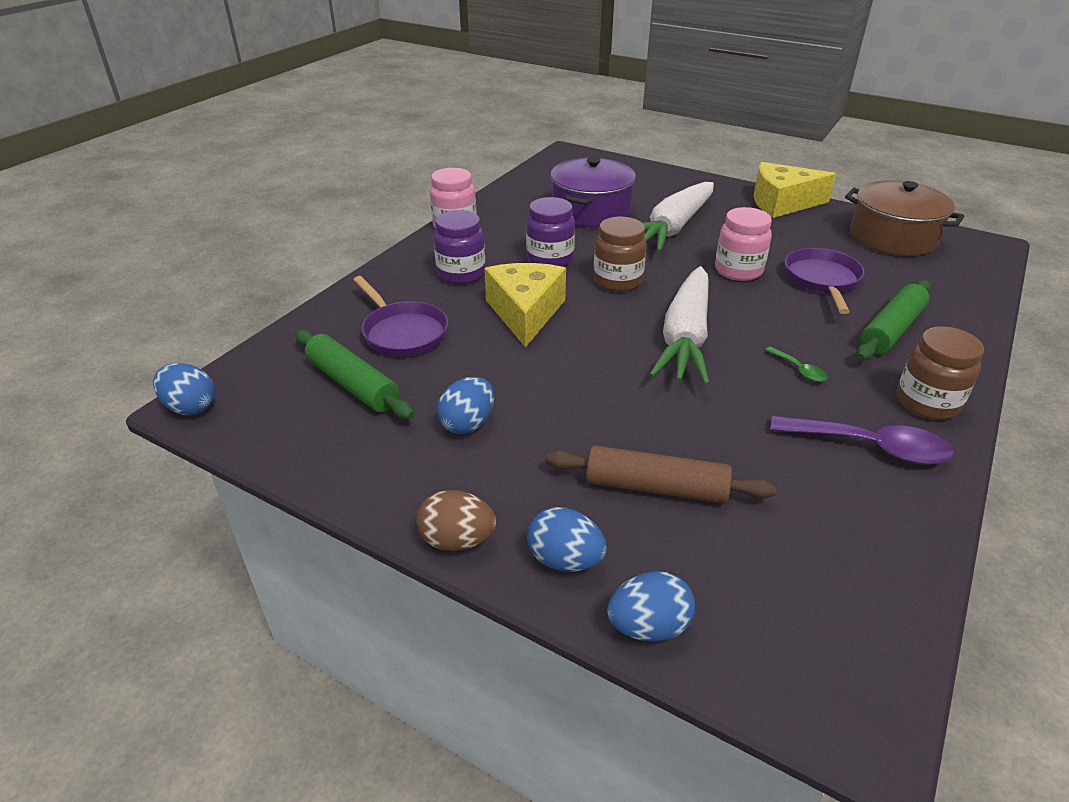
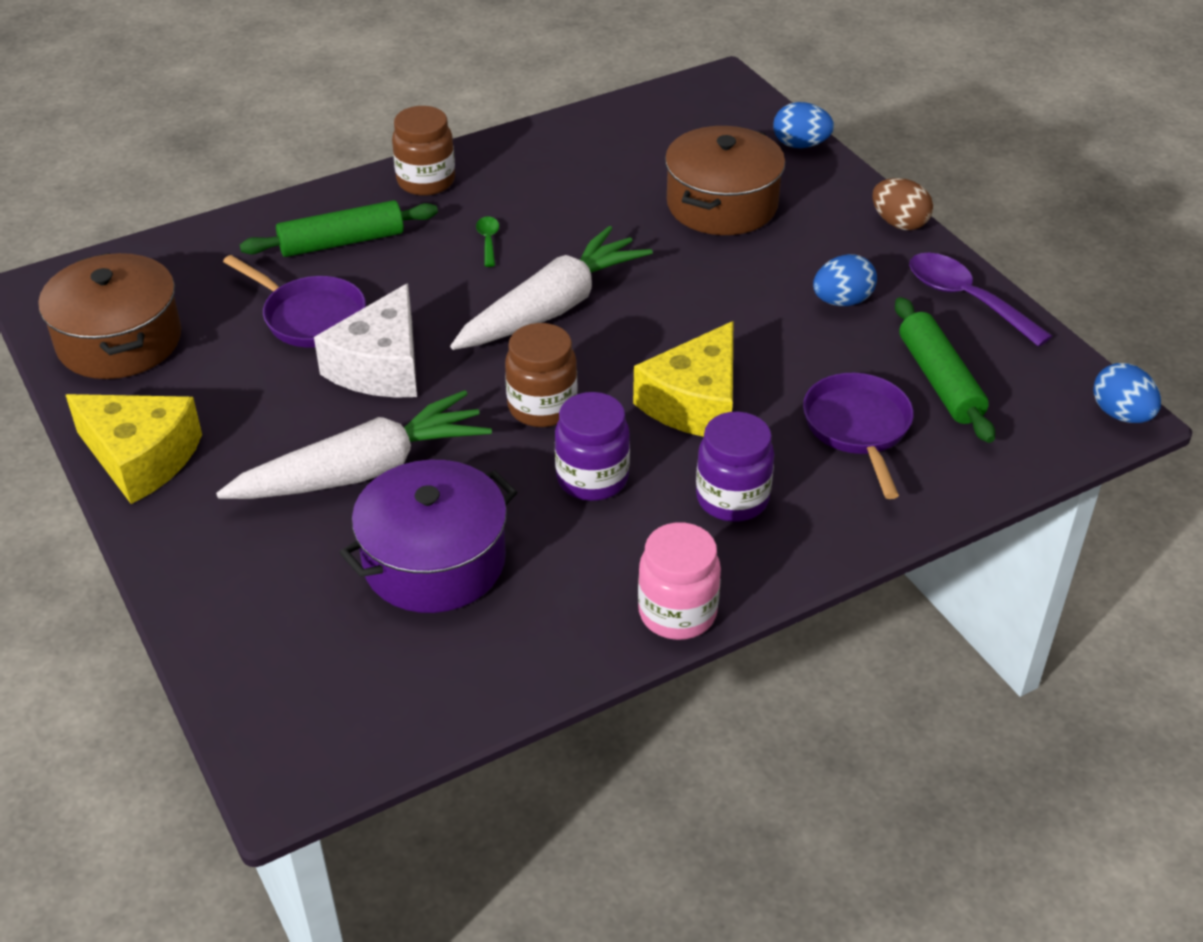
camera: 150 degrees left, 5 degrees up
blue egg [527,507,607,572] -> none
brown rolling pin [545,445,776,504] -> brown pot [665,126,785,235]
pink jar [715,207,772,281] -> white cheese [314,283,417,398]
purple spoon [770,416,954,465] -> purple spoon moved to [909,253,1052,347]
purple pan [785,248,865,314] -> purple pan turned 90 degrees counterclockwise [223,255,366,348]

